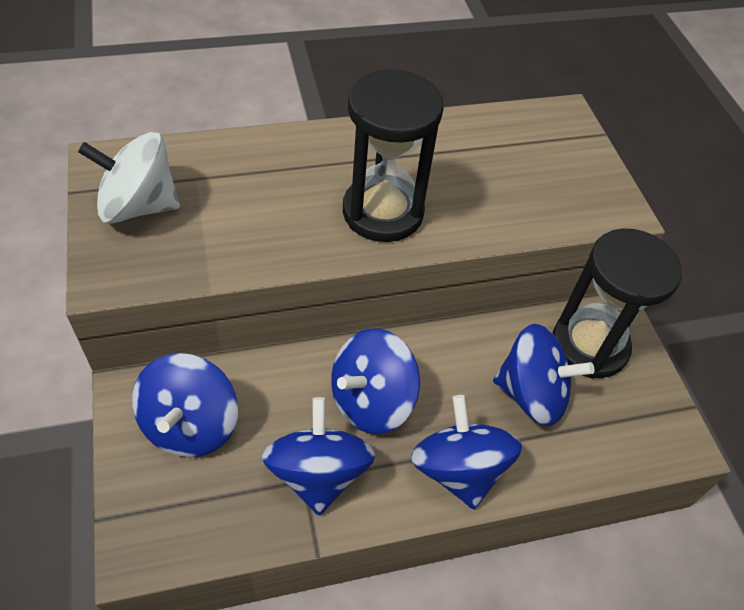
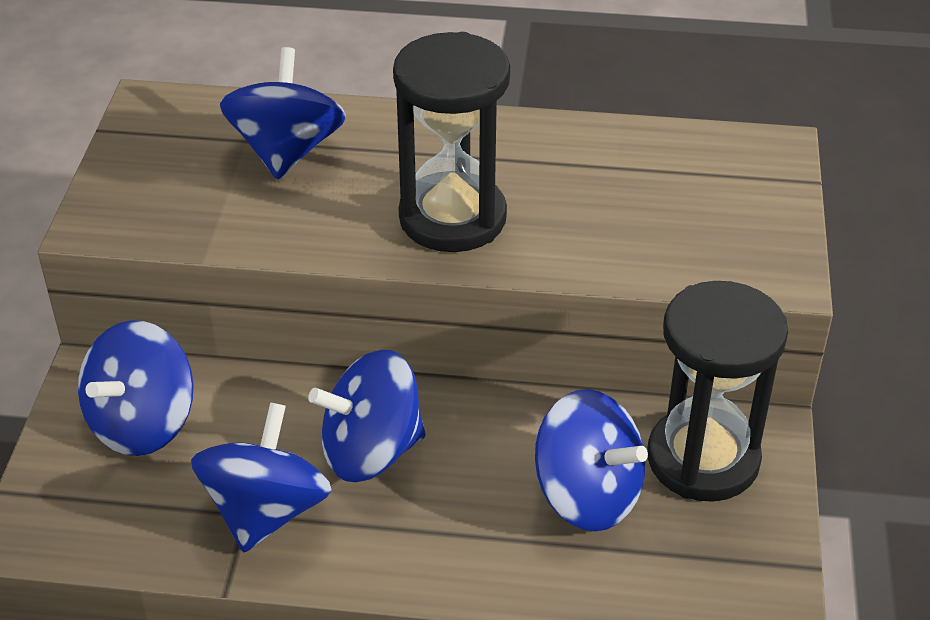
camera: 25 degrees right, 10 degrees down
white spinning top [78,132,180,224] -> none
blue spinning top [411,395,522,509] -> blue spinning top moved to [220,47,346,180]

